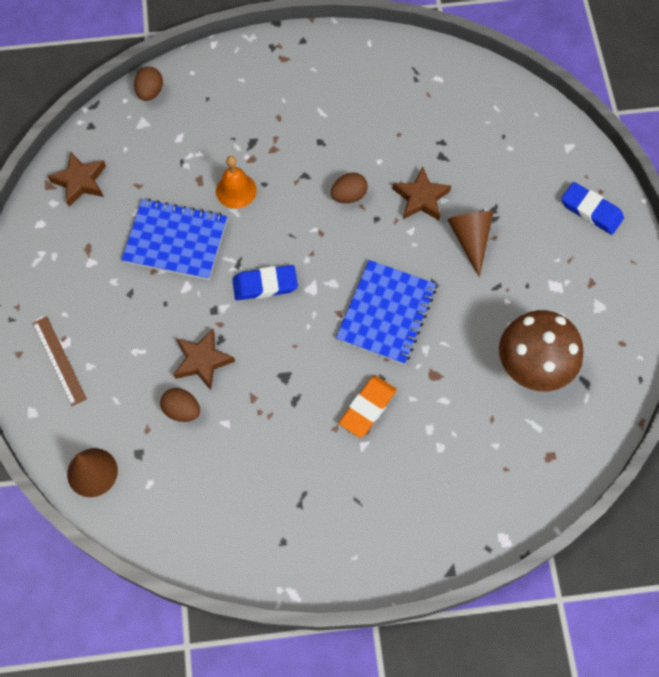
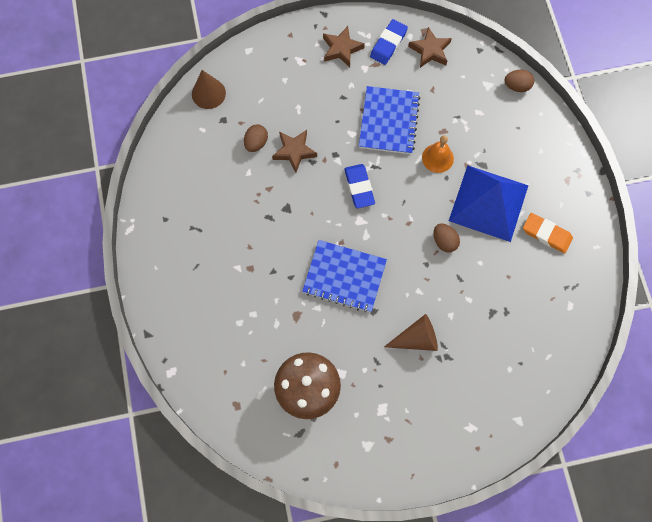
camera: 85 degrees right, 5 degrees up
brown ruler [32,316,87,406] -> none
orange eraser [339,376,397,438] -> orange eraser moved to [523,213,573,253]
brown star [393,166,451,220] -> brown star moved to [323,26,365,67]
blue eraser [561,182,624,235] -> blue eraser moved to [370,19,408,65]
none -> blue pyramid [449,165,529,242]

